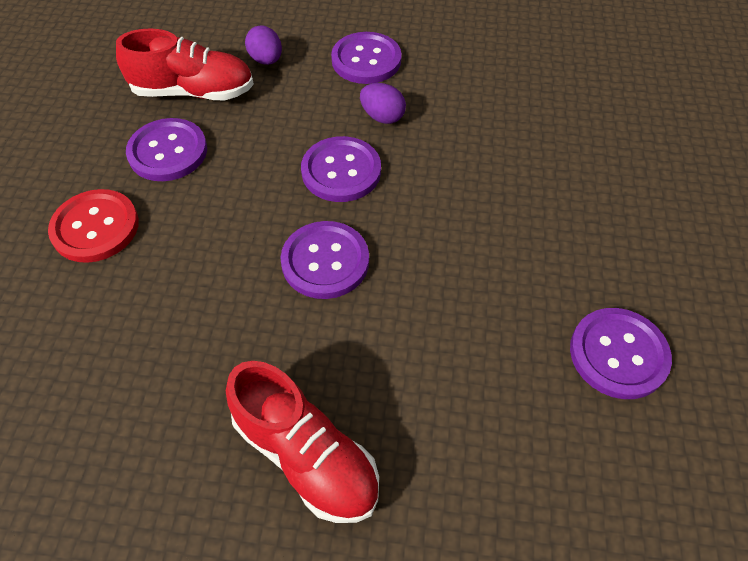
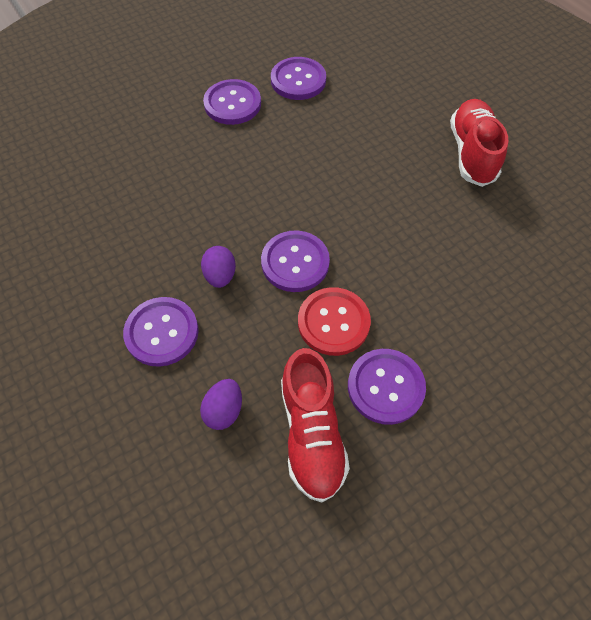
camera: 130 degrees left, 5 degrees up
red button [48,189,139,263] -> red button moved to [298,287,371,356]
red shoe [116,28,254,101] -> red shoe turned 150 degrees counterclockwise [281,348,350,502]
purple button [280,221,369,299] -> purple button moved to [203,79,261,125]

